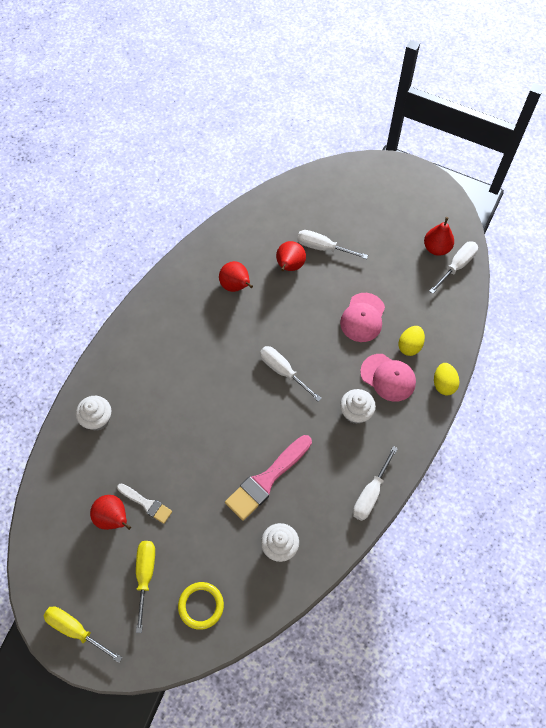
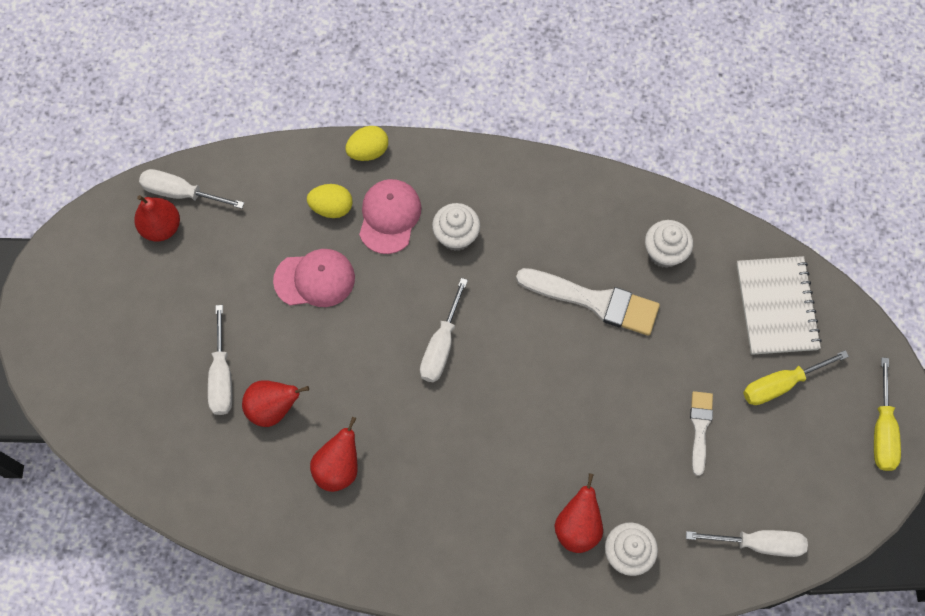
camera: 115 degrees left, 5 degrees up
red pear [90,495,131,530] -> red pear moved to [555,473,603,553]
yellow ring [178,582,224,630] -> white notebook [737,256,822,355]
pink brush [225,435,312,521] -> white brush [516,268,660,336]
white screwdriver [353,446,398,521] -> white screwdriver moved to [686,530,808,557]

